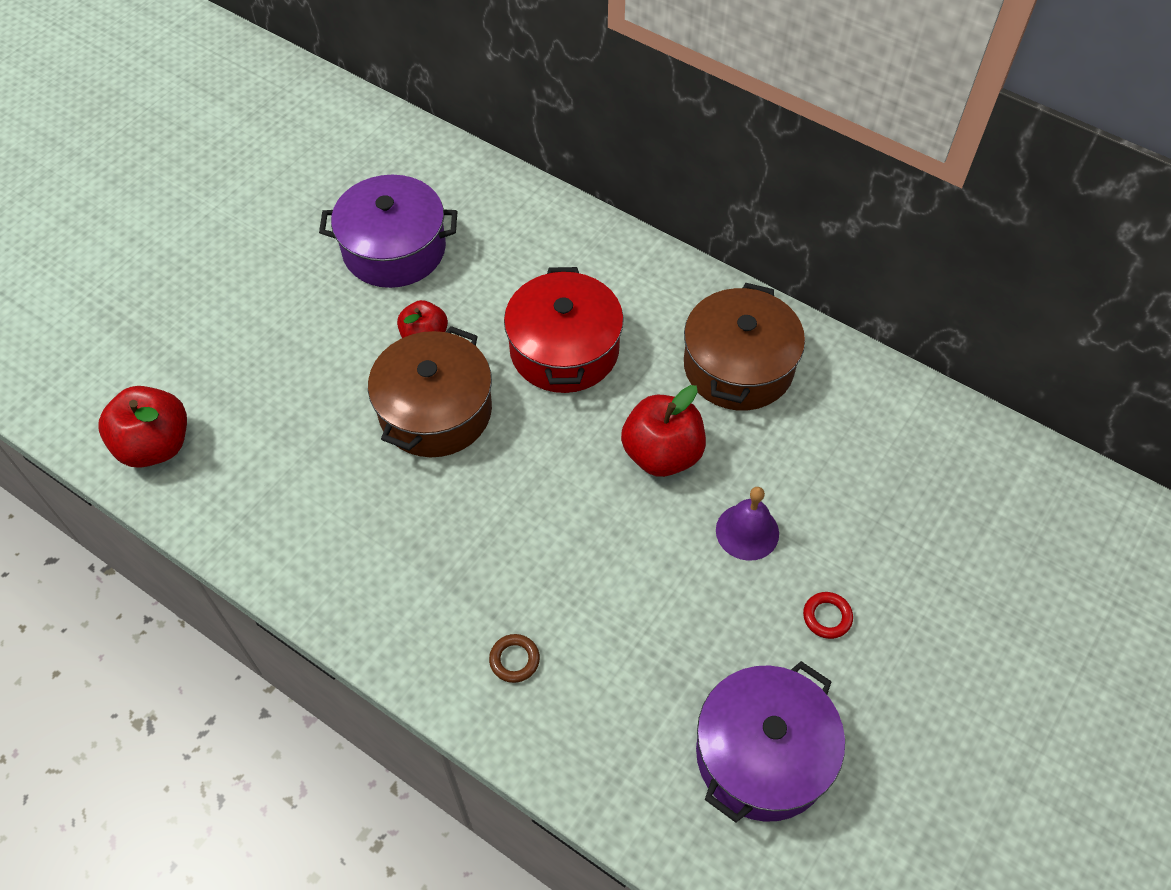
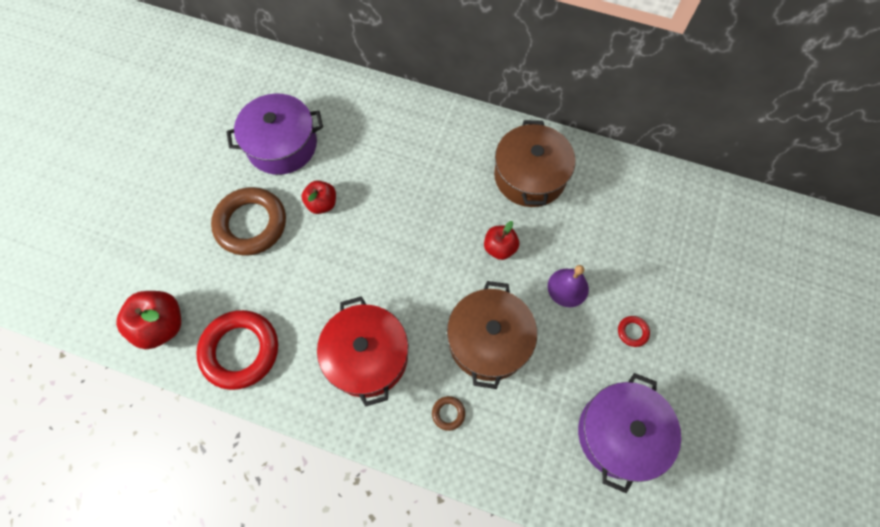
camera: 15 degrees left, 10 degrees up
brown pot [368,326,492,457] -> brown pot moved to [447,281,537,389]
red pot [504,267,624,393] -> red pot moved to [317,296,408,407]
red apple [621,385,706,477] -> red apple [484,221,519,260], size x0.64
none -> red ring [196,310,278,390]
none -> brown ring [211,187,286,256]

